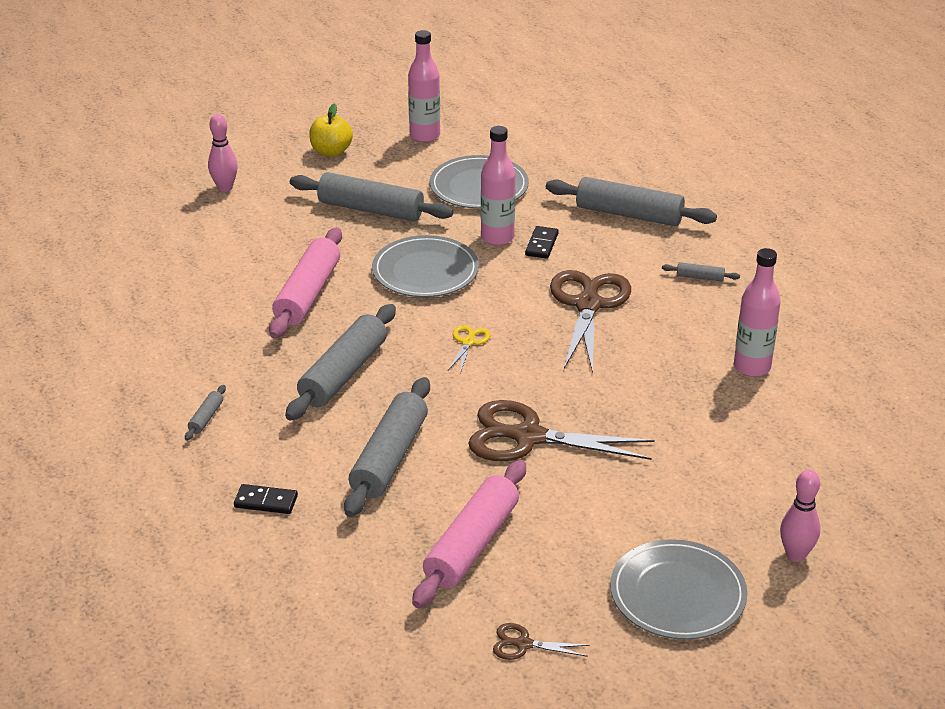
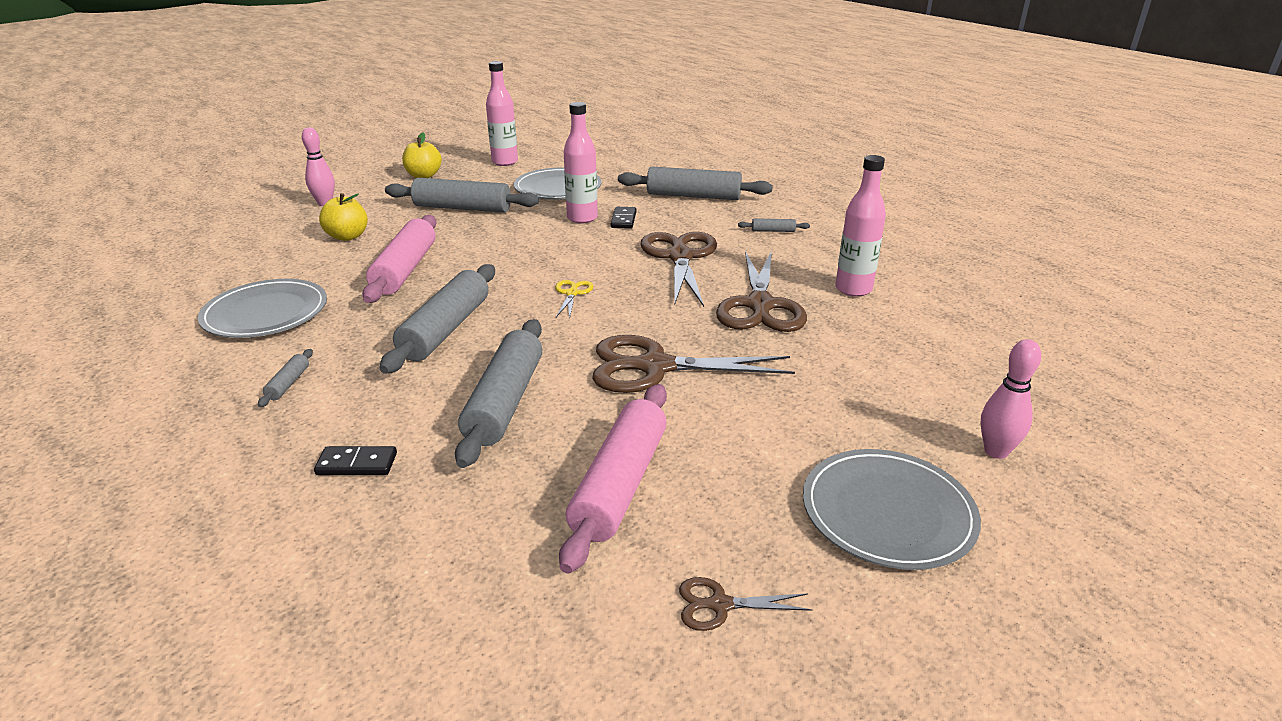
camera: 10 degrees left, 5 degrees down
grey plate [372,235,479,297] -> grey plate moved to [198,279,327,338]
none -> yellow apple [319,193,368,241]
none -> brown scissors [716,250,807,332]

